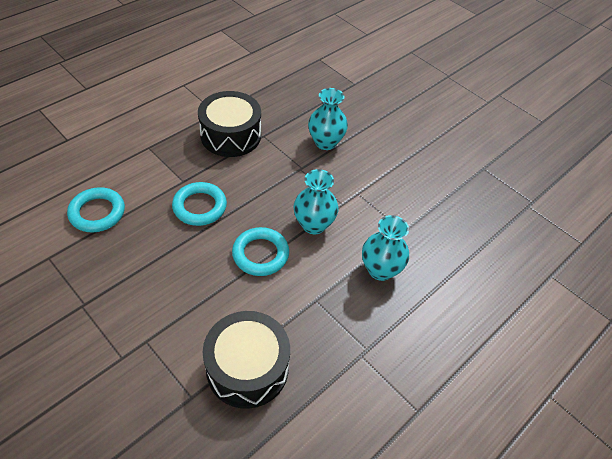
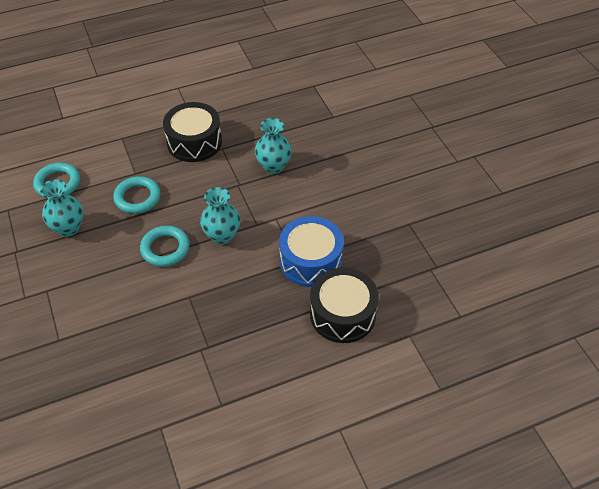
camera: 25 degrees right, 0 degrees up
black drum [203,311,290,409] -> black drum moved to [310,268,379,343]
turquoise vase [362,215,409,281] -> turquoise vase moved to [40,179,83,237]
none -> blue drum [279,216,344,287]

